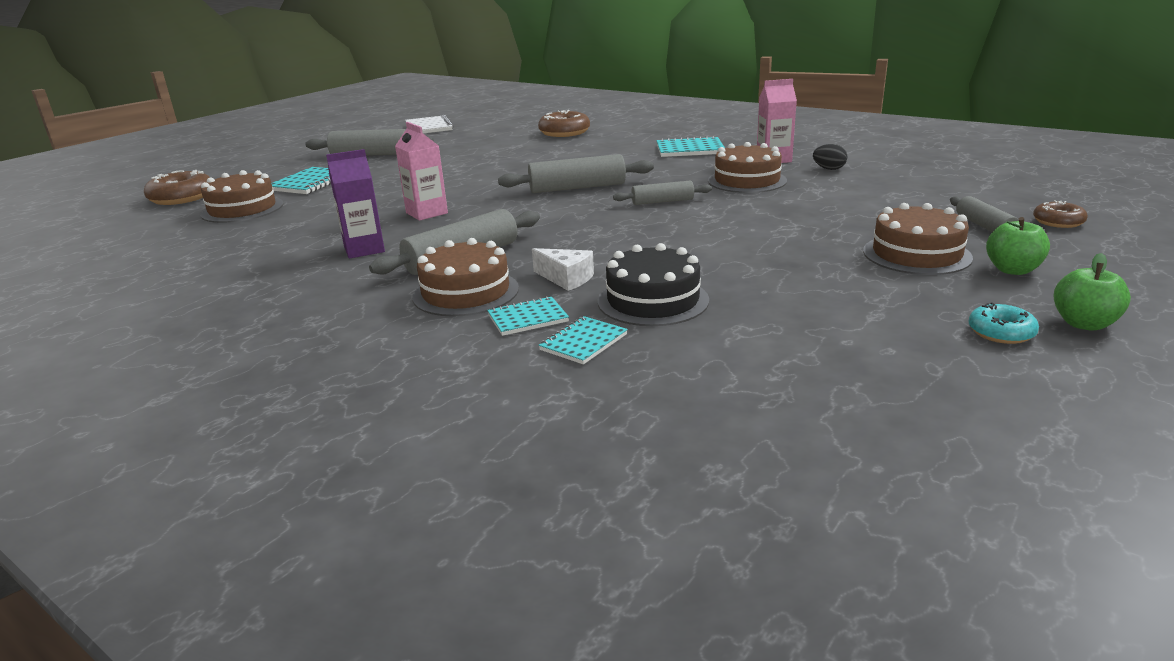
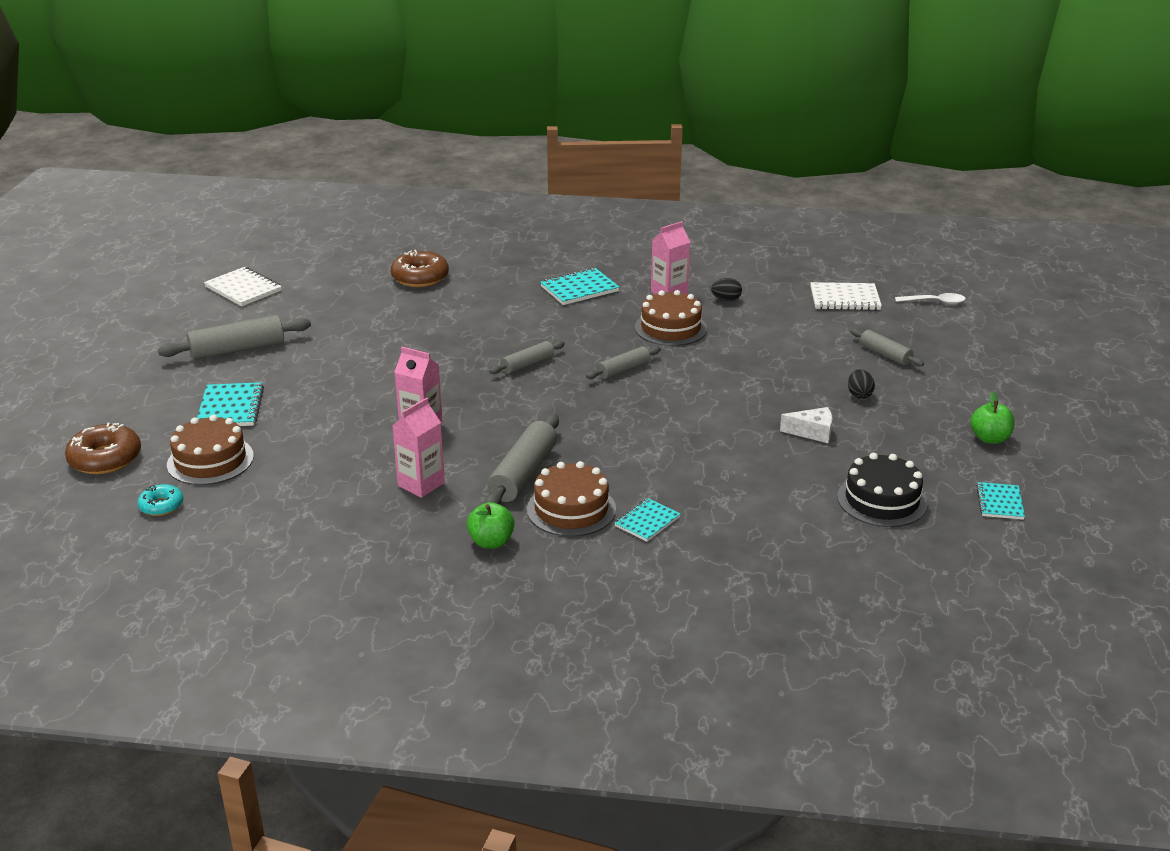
camera: 30 degrees left, 5 degrees up
purple carton [326,149,385,259] -> pink carton [392,398,445,498]
grey rolling pin [498,154,654,193] -> grey rolling pin [489,341,565,374], size x0.60
white cheese [532,248,594,291] -> white cheese moved to [780,407,832,443]
turquoise notebook [539,316,628,364] -> turquoise notebook moved to [976,482,1025,520]
black cake [598,243,709,326] -> black cake moved to [837,453,927,527]
brown cake [863,203,973,275] -> black egg [848,369,875,399]
turquoise donut [968,302,1039,344] -> turquoise donut moved to [138,484,183,516]
green apple [986,217,1050,275] -> green apple moved to [467,502,515,549]
brown donut [1033,201,1088,228] -> none
none -> white notebook [810,282,882,310]
none -> white spoon [895,293,966,304]

